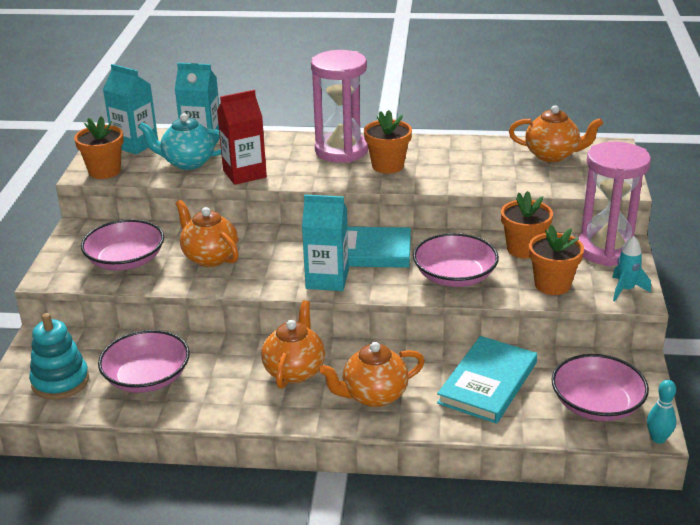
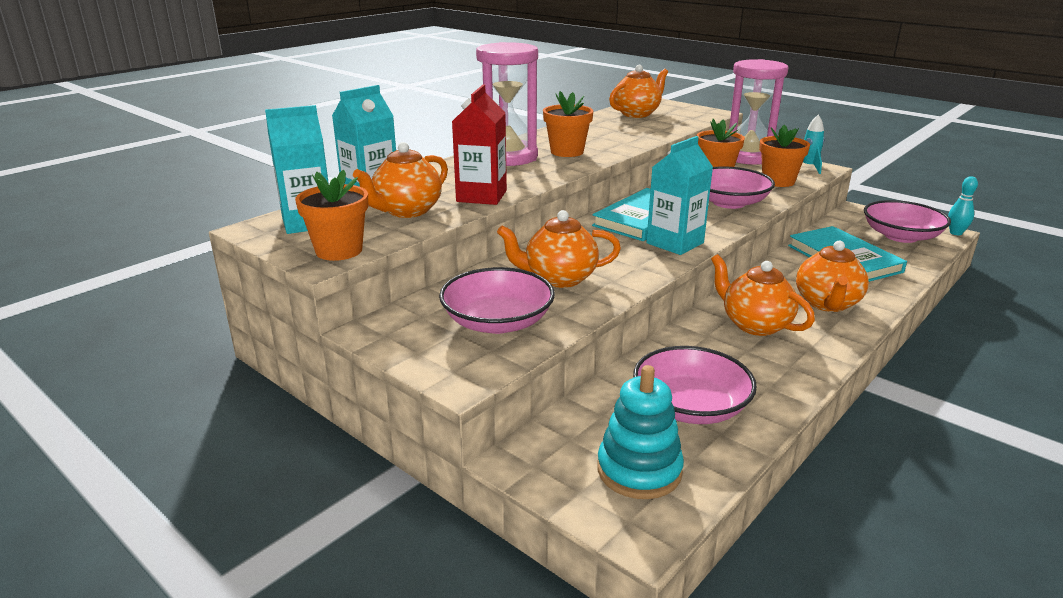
camera: 55 degrees left, 5 degrees down
turquoise teapot [138,113,221,170] -> orange teapot [353,142,448,218]

